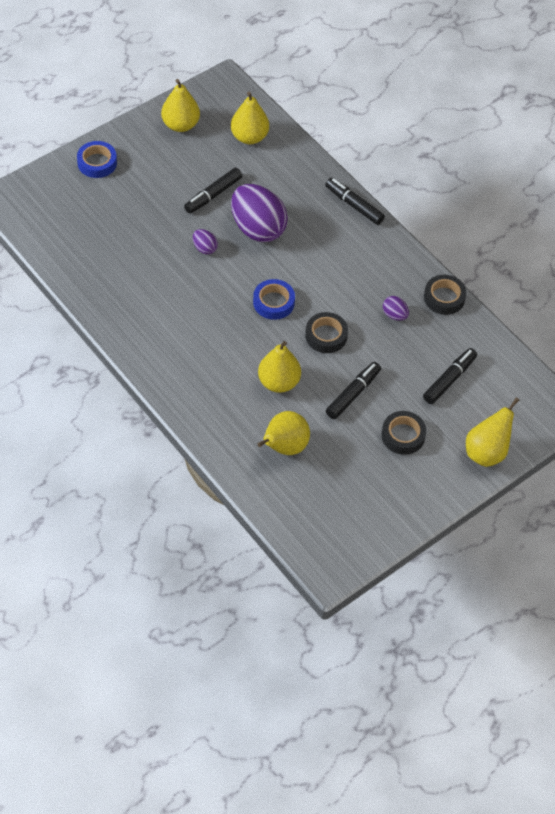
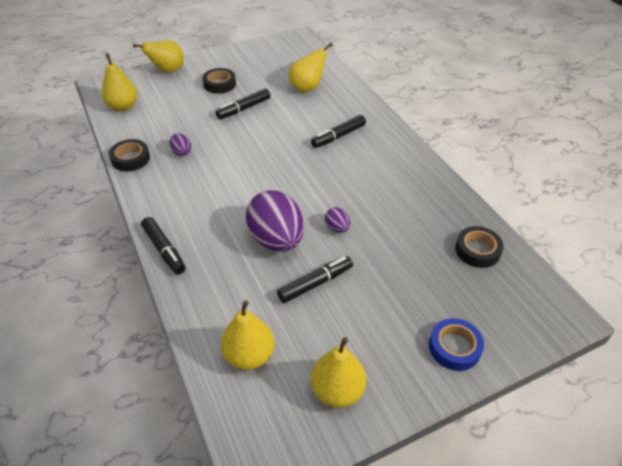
camera: 165 degrees left, 10 degrees down
blue tape [253,279,295,320] -> none
yellow pear [258,341,301,393] -> yellow pear moved to [102,53,138,111]
black tape [305,312,348,353] -> black tape moved to [455,226,504,268]
black marker [423,348,477,404] -> black marker moved to [311,115,366,148]

